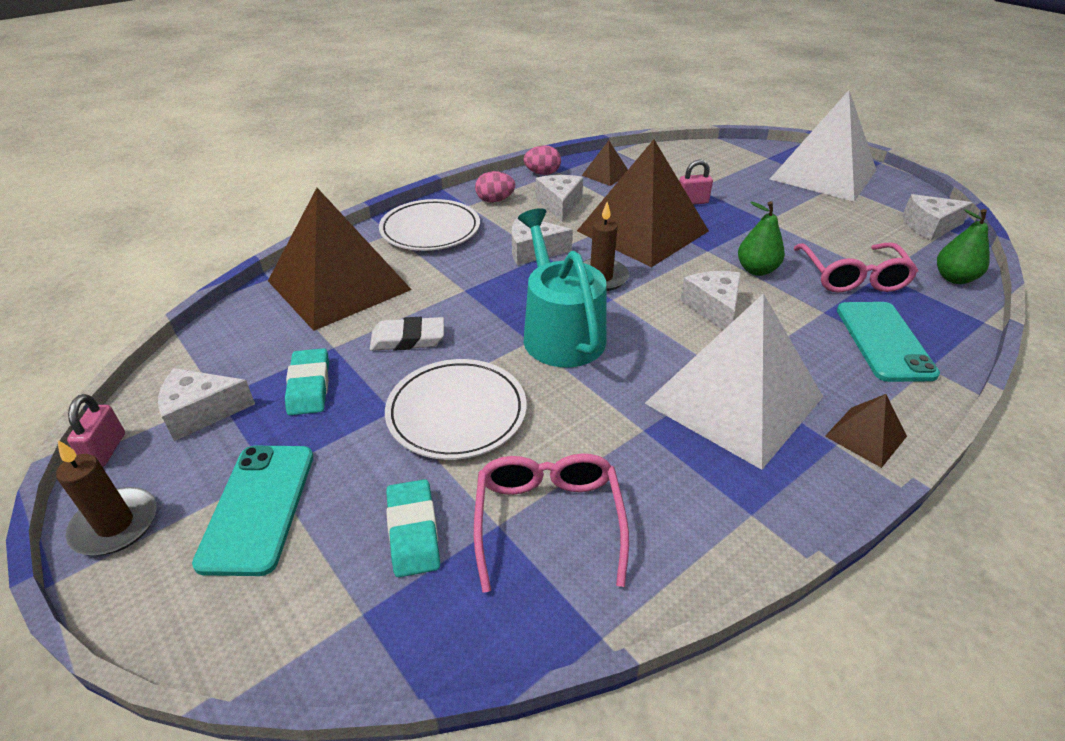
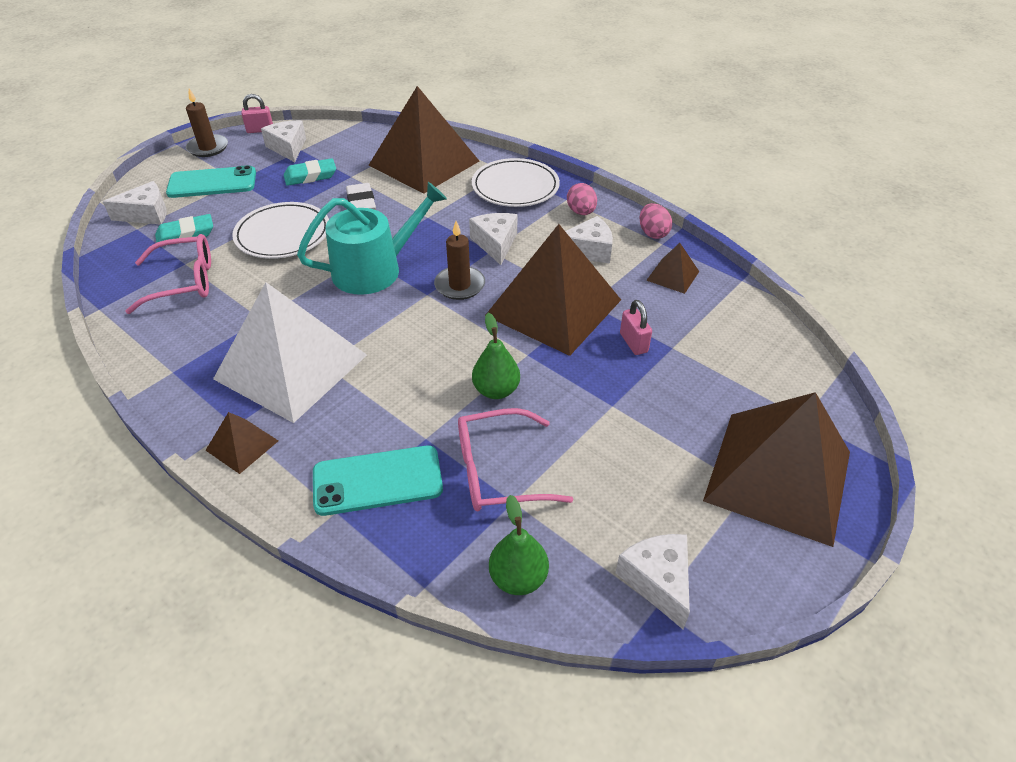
camera: 80 degrees right, 5 degrees up
white cheese [680,271,741,330] -> white cheese moved to [103,181,167,224]
white pyramid [770,90,876,202] -> brown pyramid [703,392,850,547]

